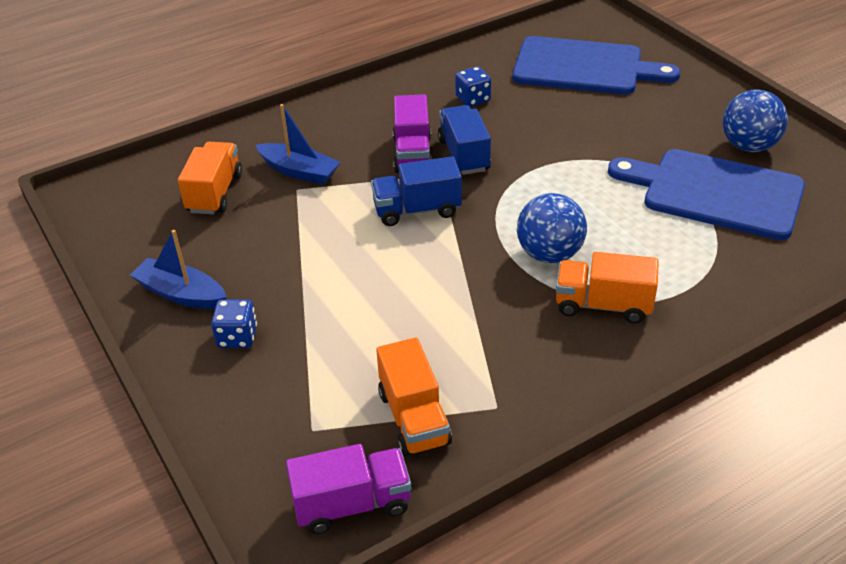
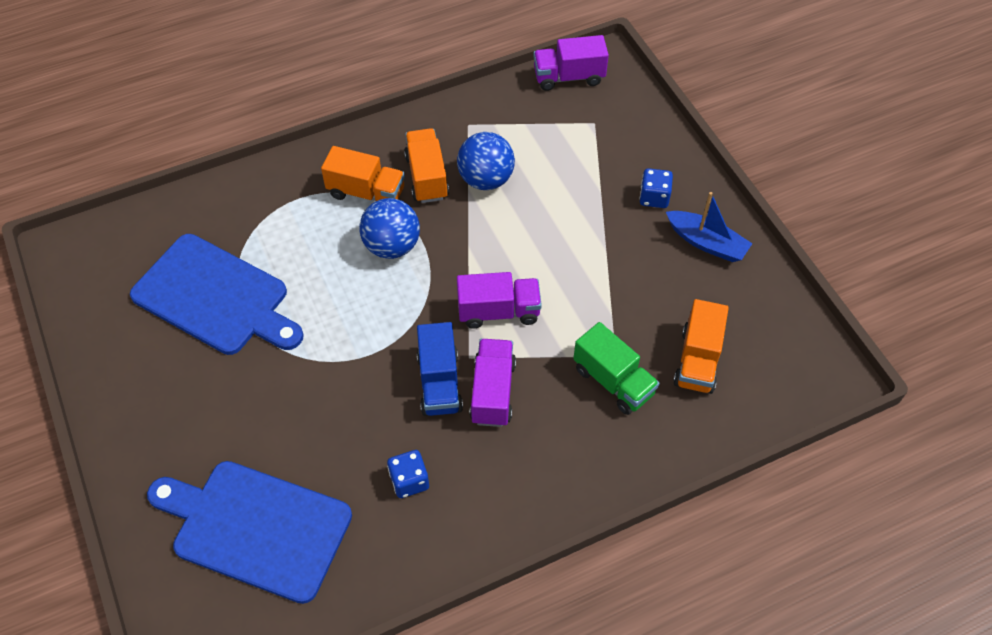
camera: 175 degrees left, 15 degrees up
blue boat [255,104,341,185] -> green truck [573,322,660,415]
blue truck [371,156,462,226] -> purple truck [457,272,542,329]
orange truck [376,338,452,456] -> orange truck moved to [404,128,449,203]
blue ball [723,89,788,152] -> blue ball moved to [457,132,515,190]

